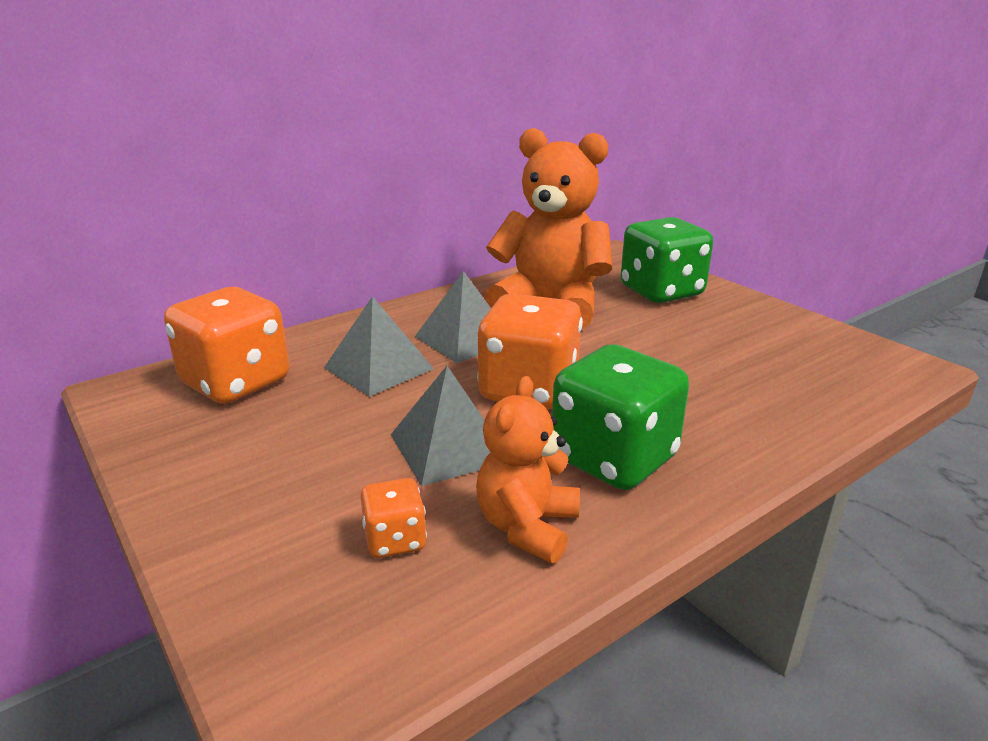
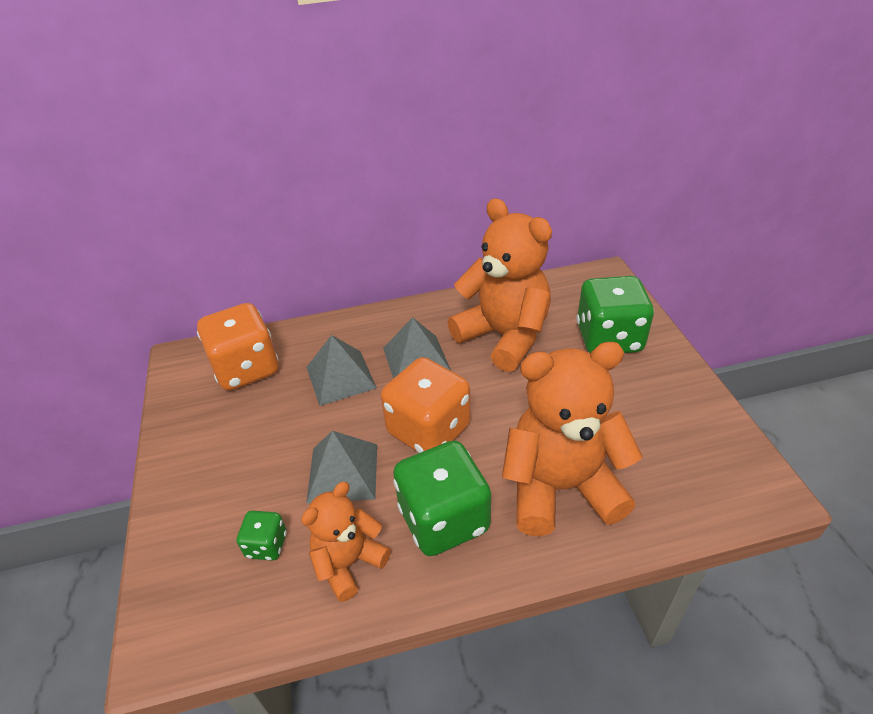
camera: 25 degrees right, 15 degrees up
orange dice [361,478,427,558] -> green dice [237,510,287,561]
none -> orange teddy bear [502,342,643,537]

